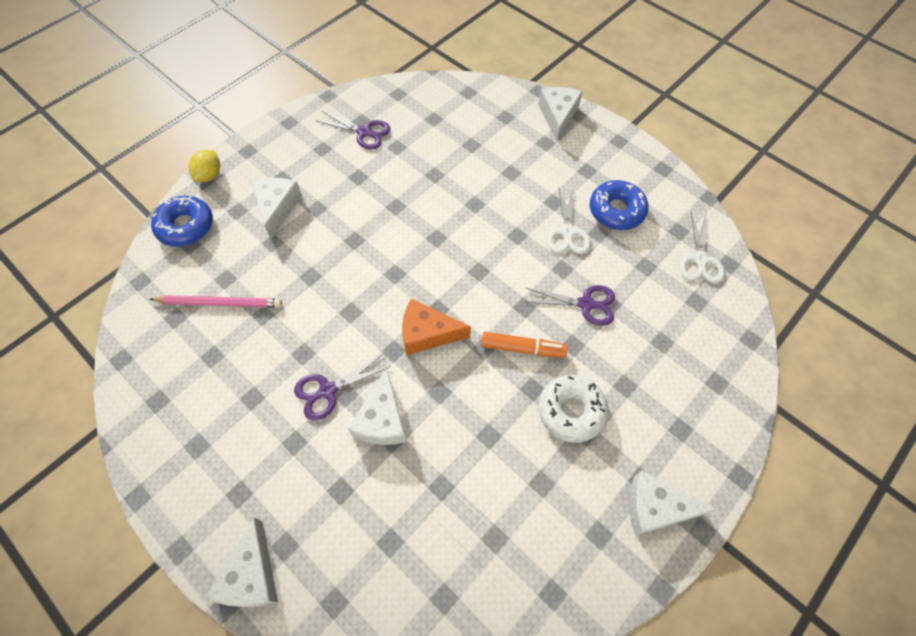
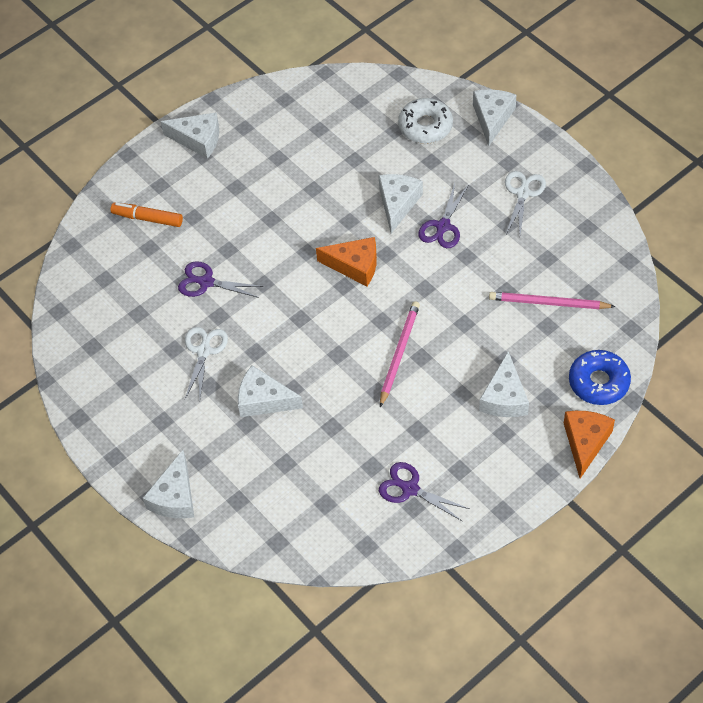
camera: 170 degrees left, 5 degrees down
yellow lemon [188,150,220,182] -> orange cheese [564,411,615,478]
purple scissors [294,354,391,420] -> purple scissors turned 135 degrees clockwise [418,183,468,248]
orange marker [481,332,567,358] -> orange marker moved to [111,202,183,227]
white donut [538,375,609,443] -> white donut moved to [398,98,453,144]
blue donut [590,180,648,230] -> none
white scissors [680,212,725,284] -> white scissors moved to [505,171,546,234]
none -> white cheese [238,365,303,417]
none -> pink pencil [380,301,420,407]

